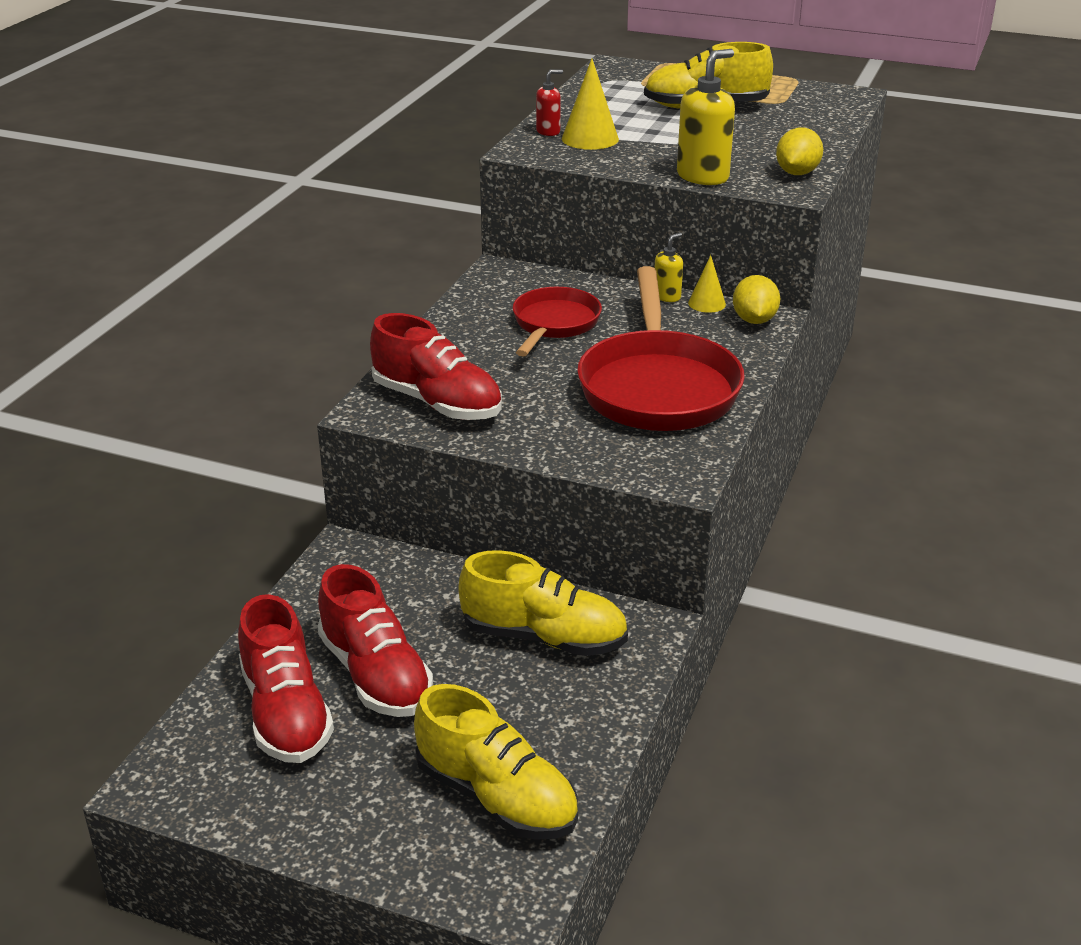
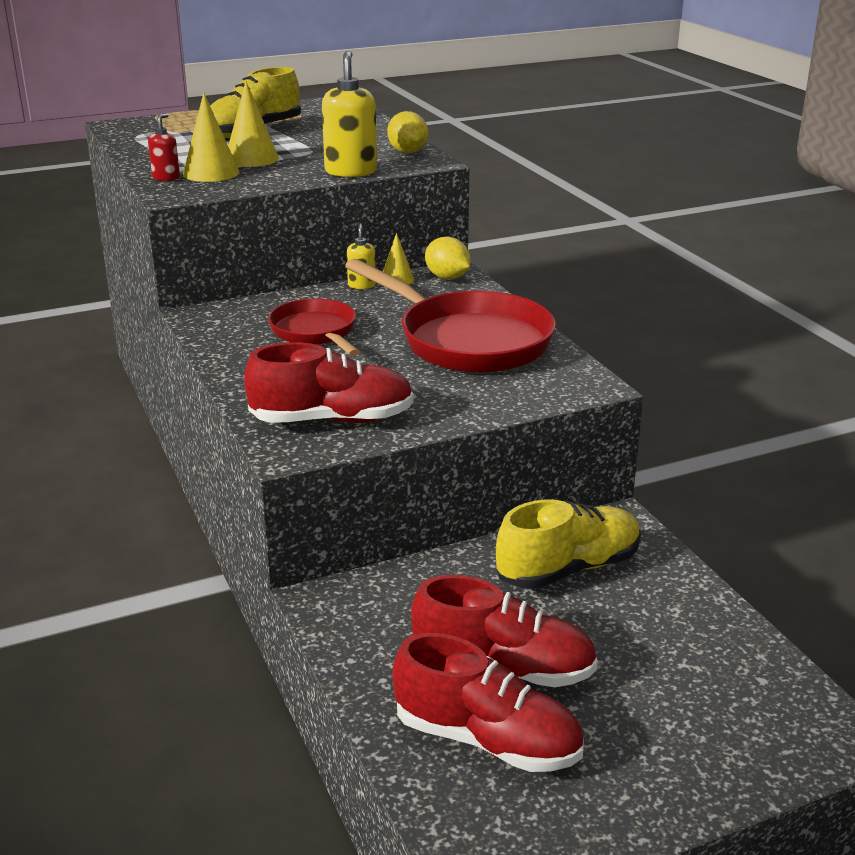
camera: 45 degrees left, 5 degrees down
yellow shoe [414,684,578,840] -> none
none -> yellow cone [228,81,279,167]

